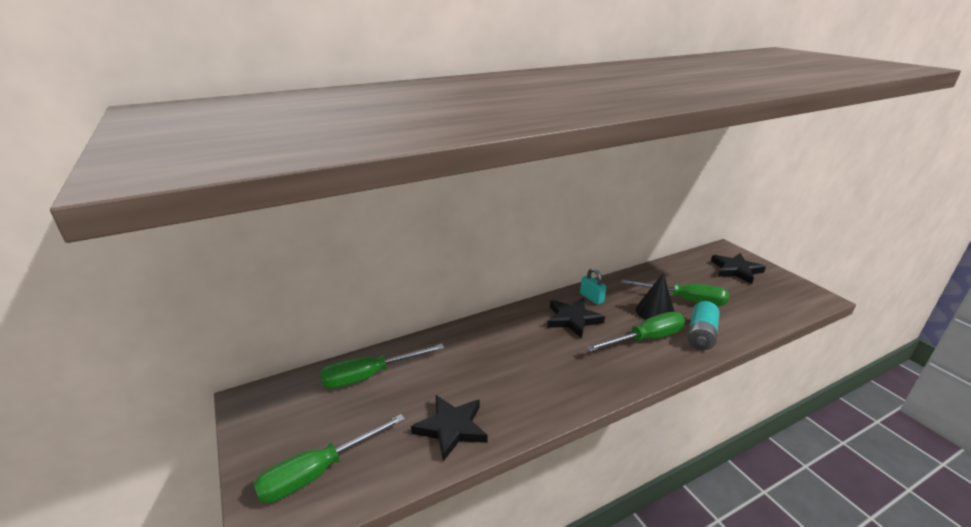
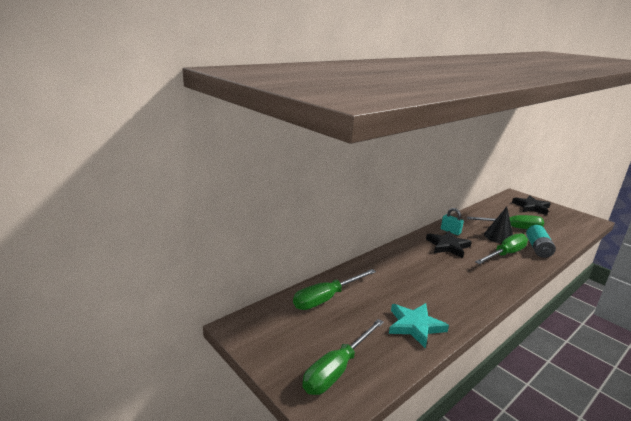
camera: 15 degrees left, 5 degrees down
black star [411,395,488,461] -> turquoise star [389,303,449,349]

